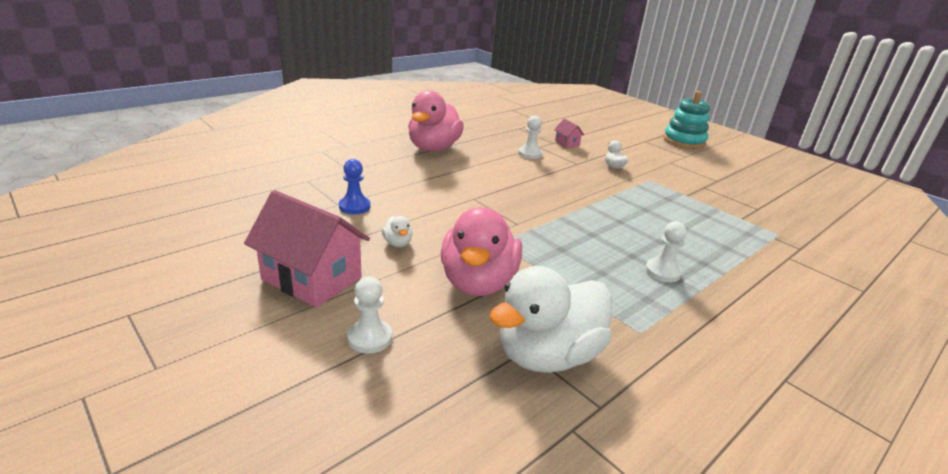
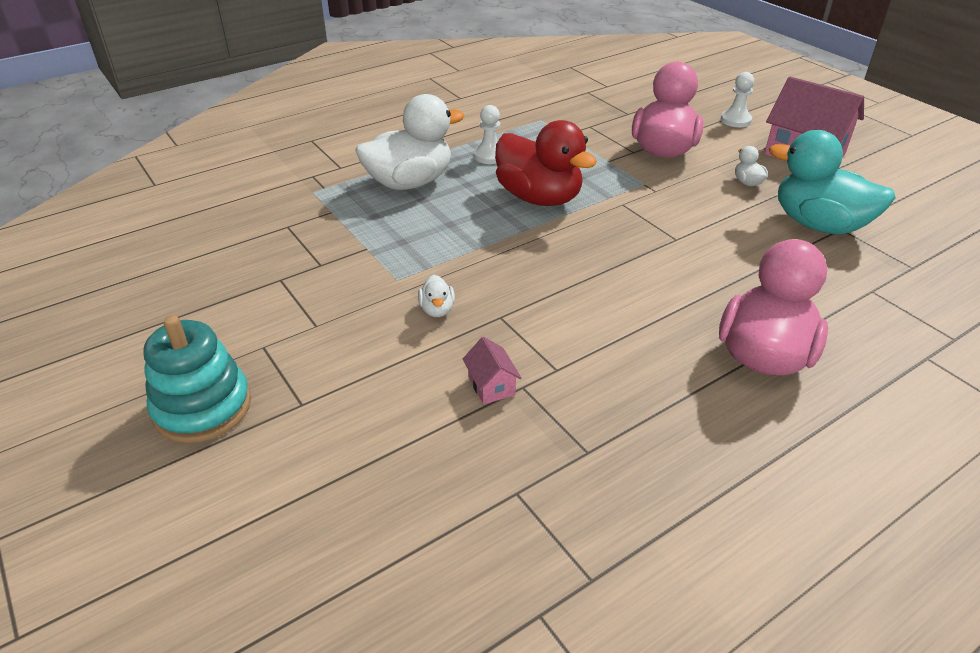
camera: 170 degrees left, 10 degrees up
blue pawn [339,159,370,214] -> turquoise duck [769,130,895,234]
white duck [489,266,612,373] -> white duck moved to [355,94,464,190]
white pawn [518,116,543,159] -> none
none -> red duck [495,120,597,206]

